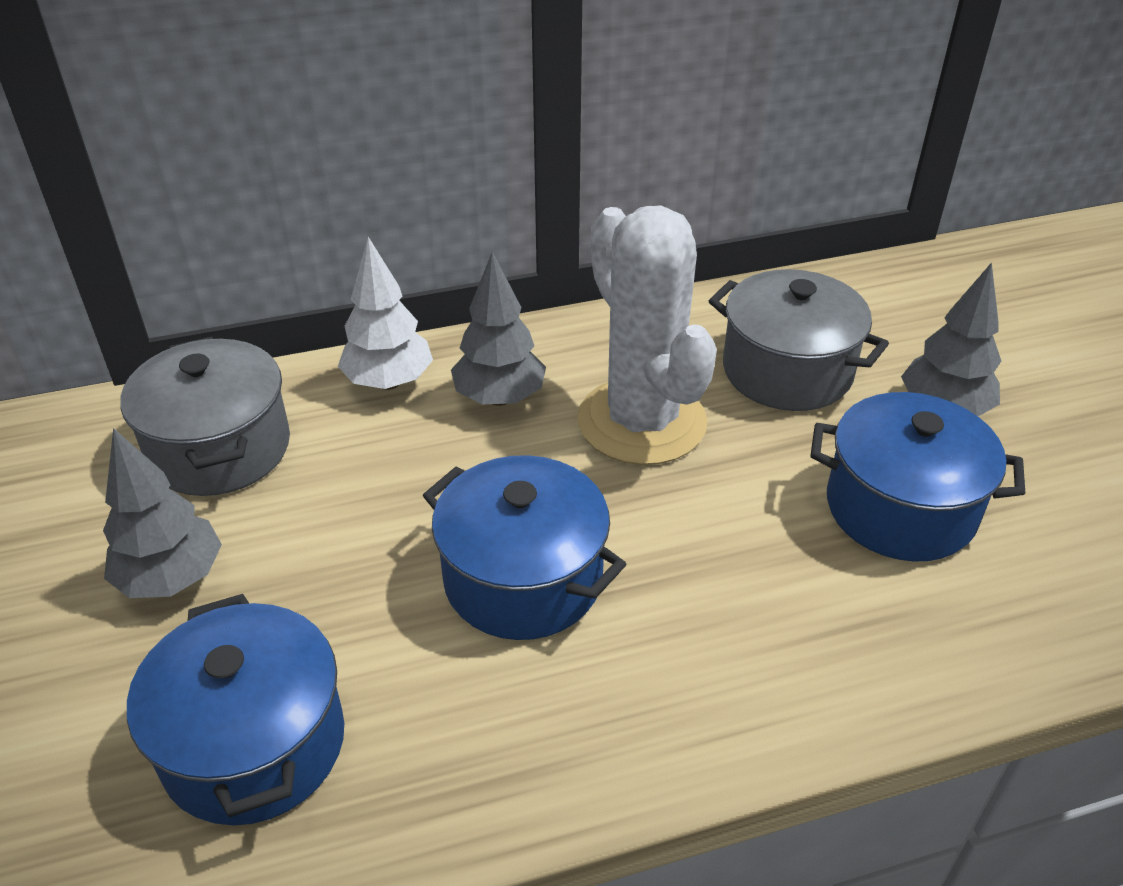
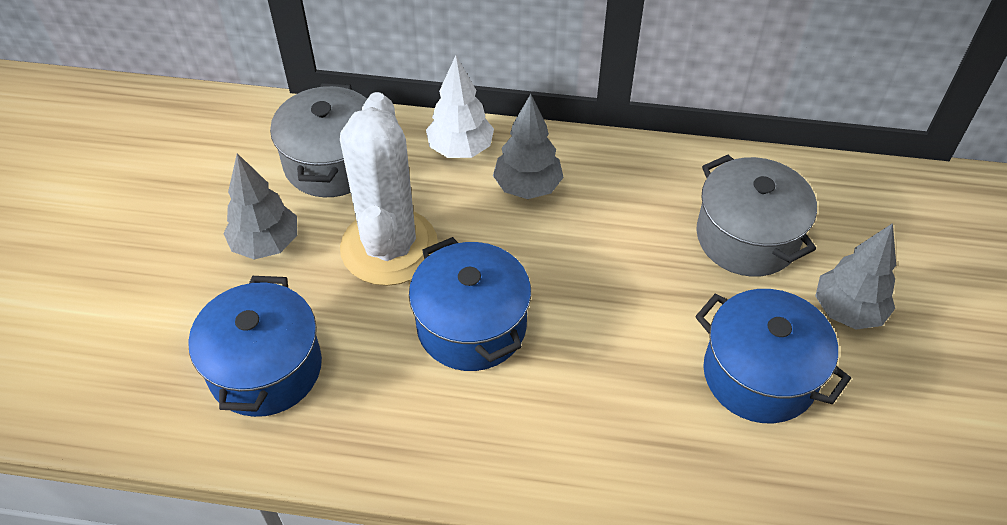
camera: 25 degrees right, 10 degrees up
white cactus [577,205,717,465] -> white cactus moved to [340,92,438,286]

